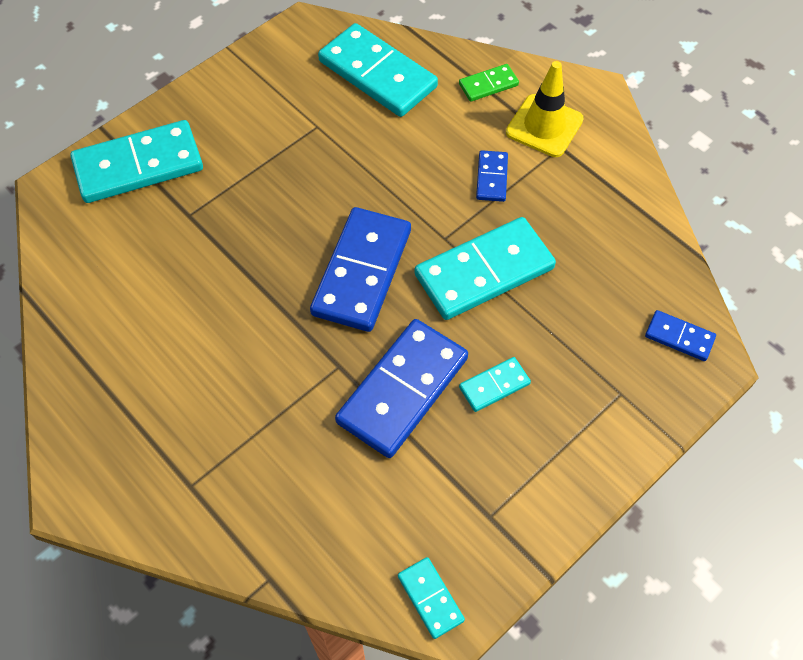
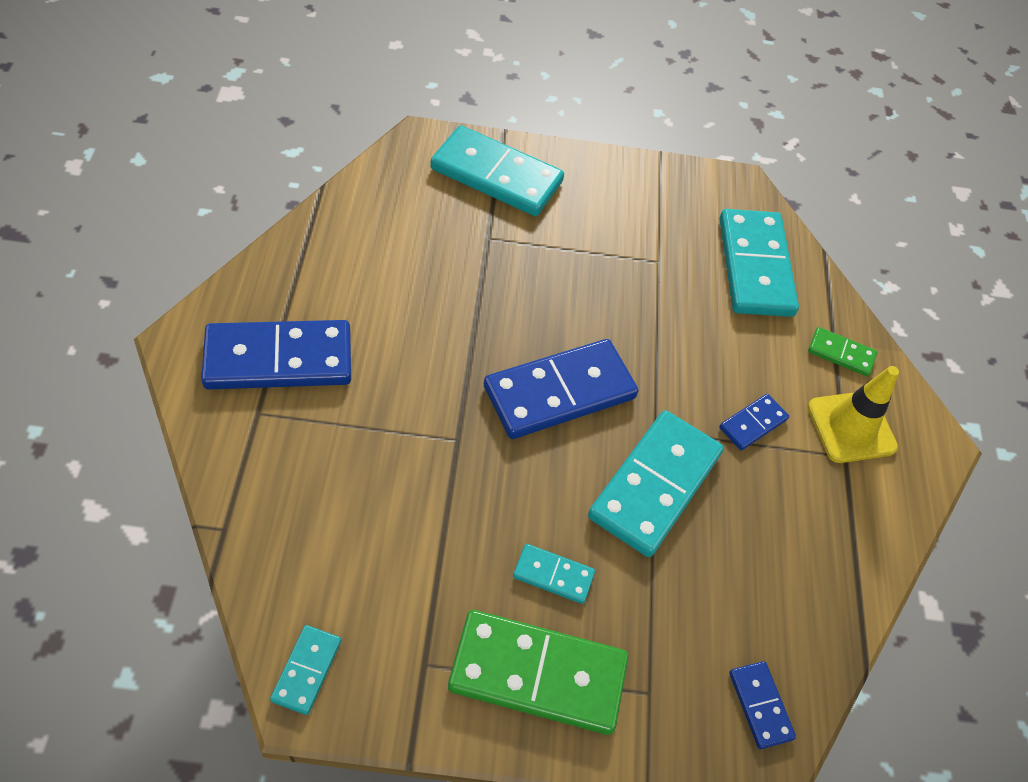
camera: 40 degrees right, 5 degrees down
blue domino [335,319,468,458] -> blue domino moved to [201,320,351,390]
turquoise domino [415,217,556,320] -> turquoise domino turned 75 degrees counterclockwise [588,410,724,557]
none -> green domino [448,610,629,735]

